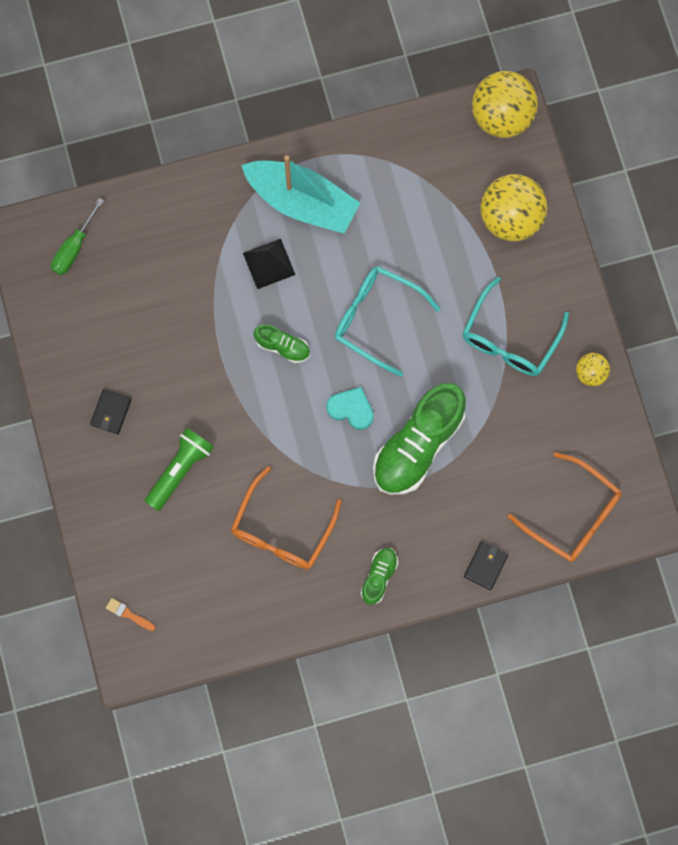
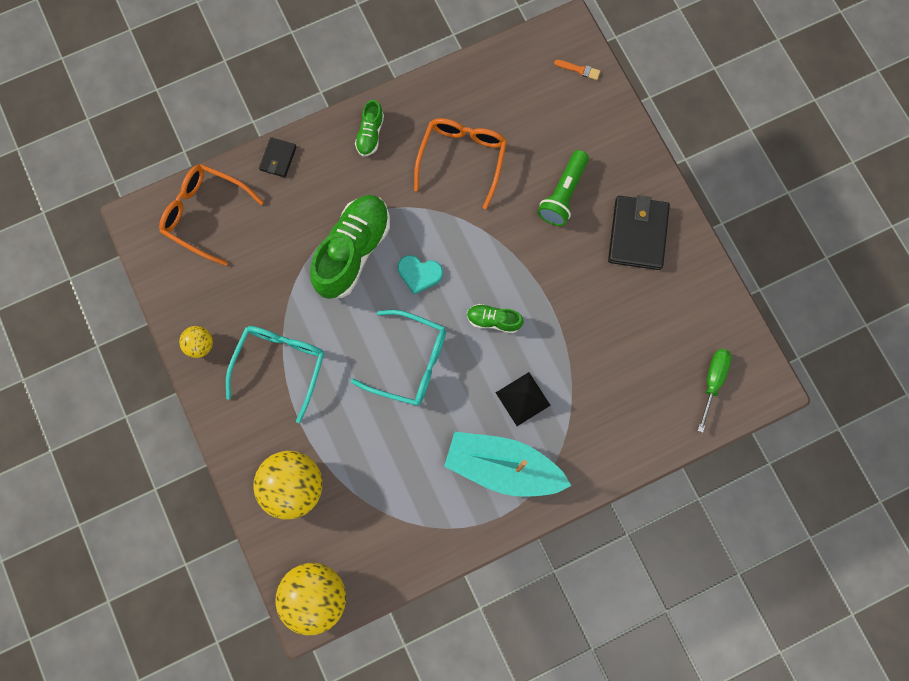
camera: 170 degrees right, 0 degrees up
black wallet [90,389,132,434] -> black wallet [608,195,670,270], size x1.91

